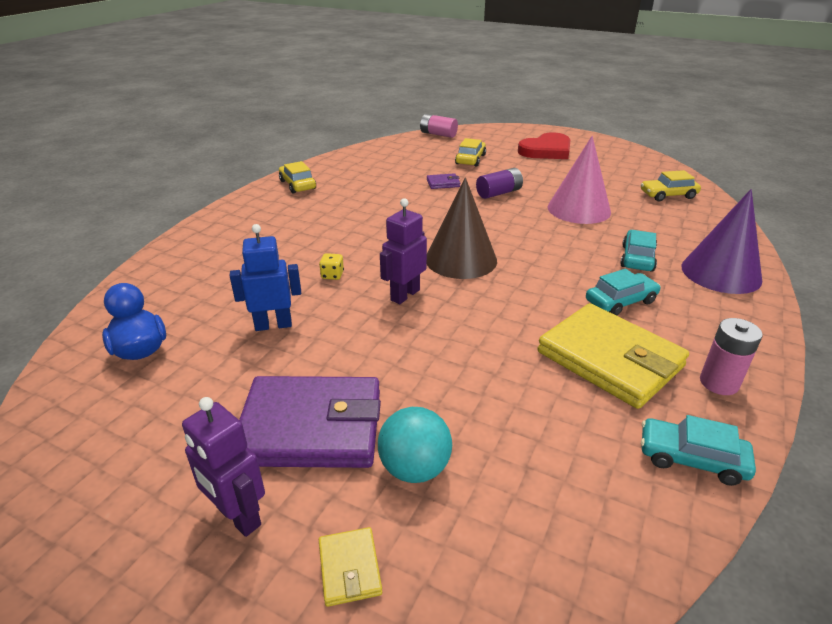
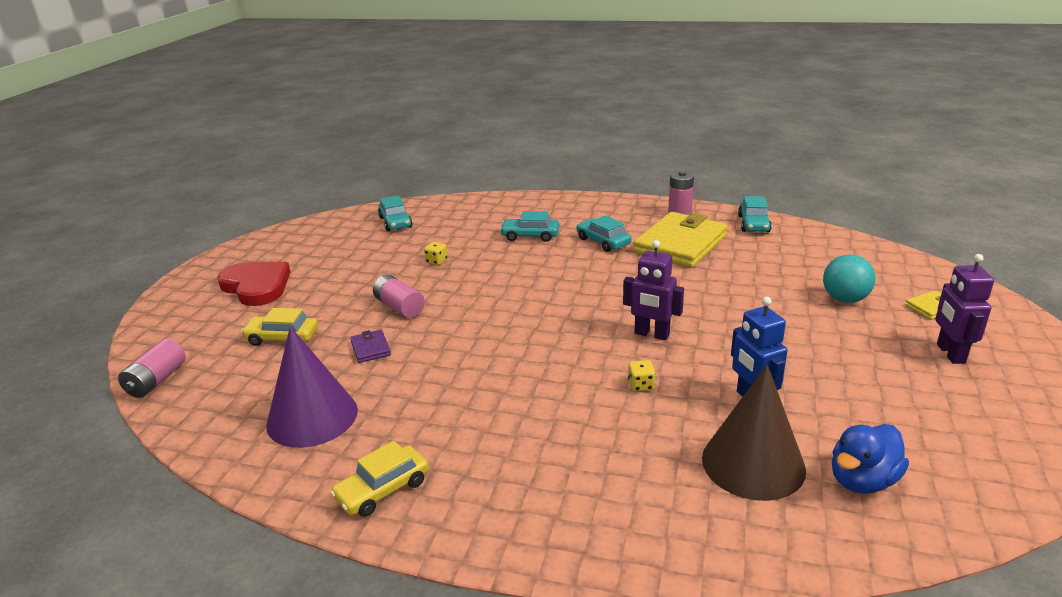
camera: 100 degrees left, 5 degrees down
purple robot [182,397,265,537] -> purple robot turned 150 degrees clockwise [935,254,994,364]
purple wallet [239,376,381,468] -> none
brown cone [427,178,497,279] -> brown cone moved to [702,365,806,501]
purple battery [476,168,523,199] -> pink battery [373,274,425,318]
pink cone [548,136,611,224] -> yellow dice [424,242,448,265]
yellow car [641,170,701,201] -> turquoise car [378,195,413,231]
purple cone [681,189,762,294] -> purple cone moved to [266,326,358,448]

